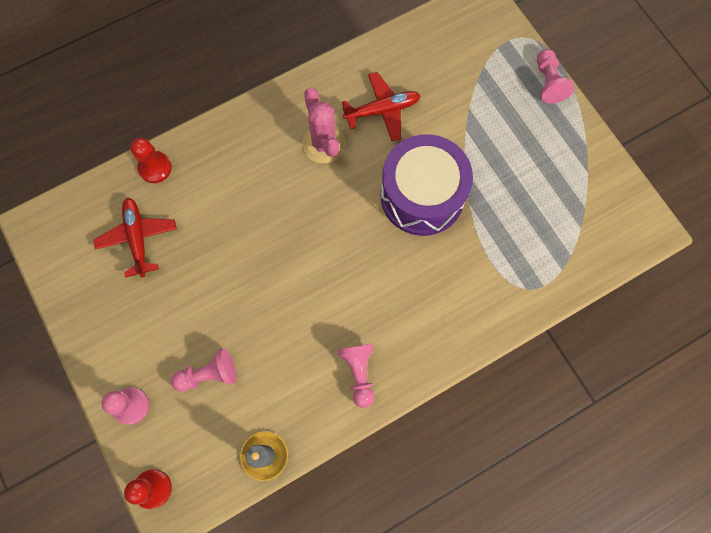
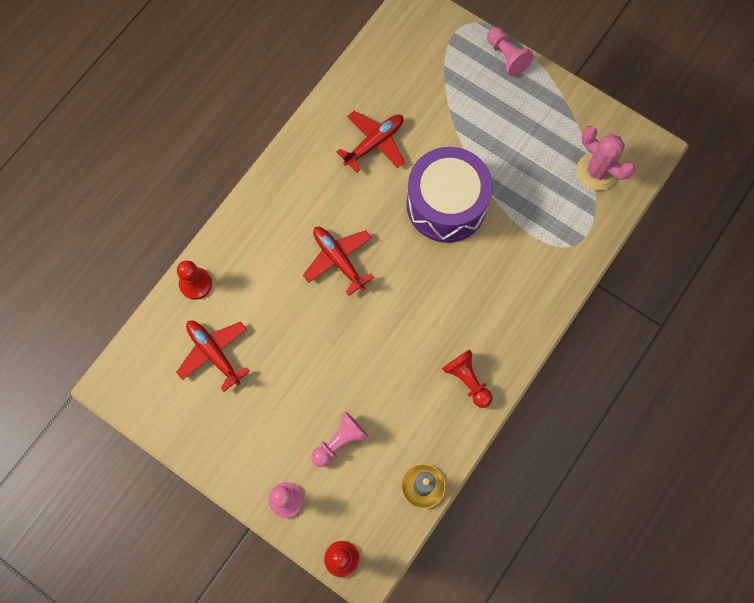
camera: 25 degrees left, 0 degrees up
pink cactus [302,88,346,163] -> pink cactus moved to [577,126,635,190]
pink pawn [338,344,374,408] -> red pawn [442,349,493,408]
none -> red plane [303,227,374,296]

